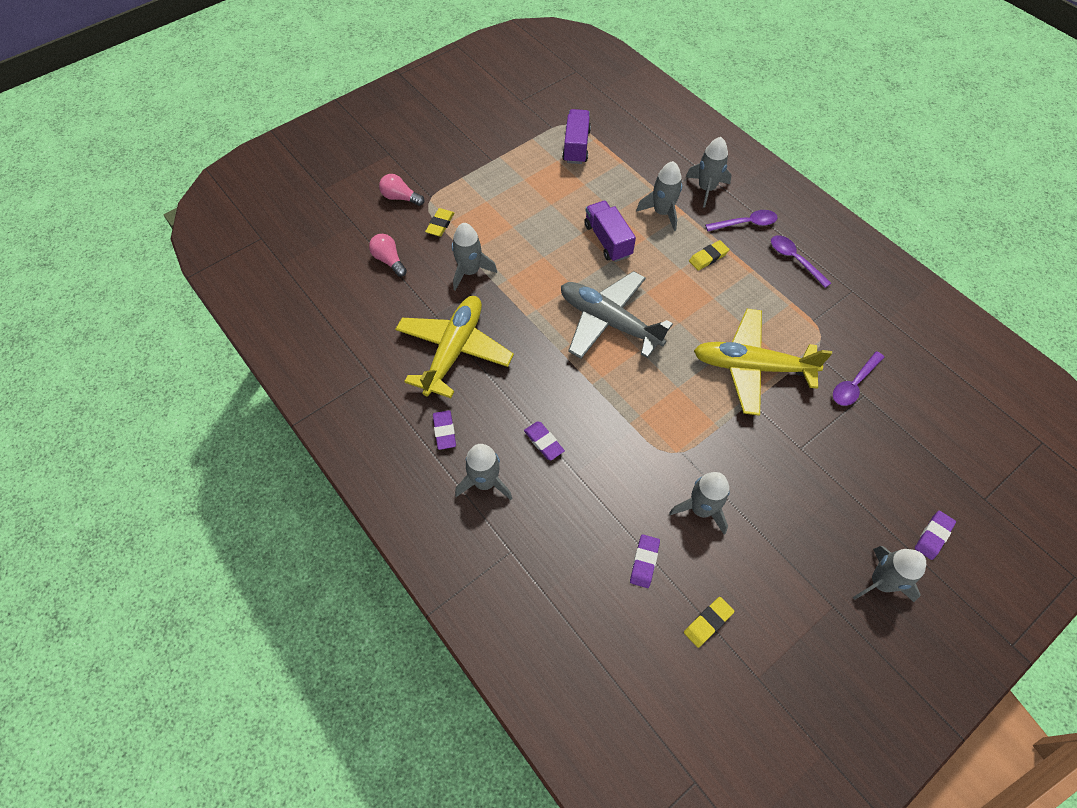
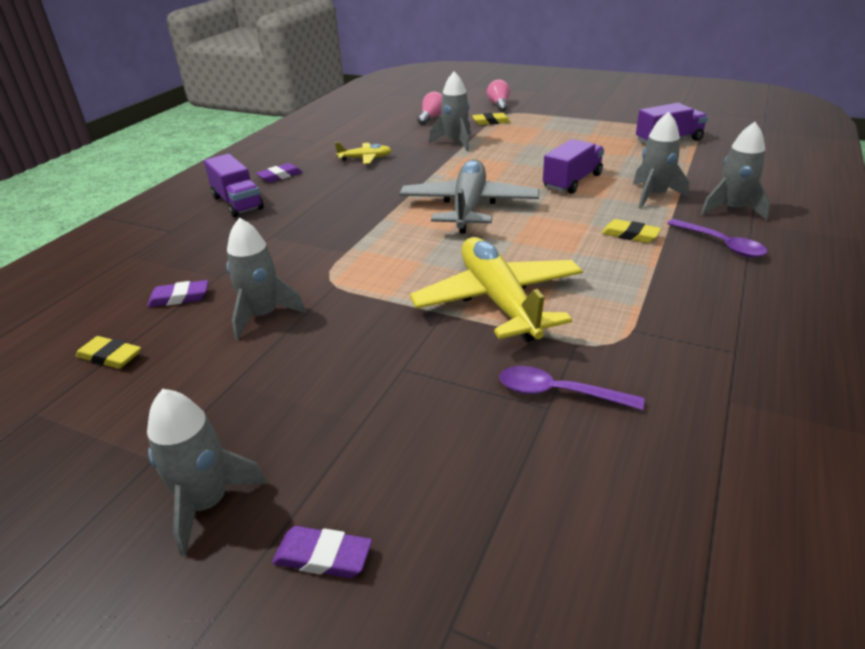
camera: 65 degrees right, 25 degrees down
yellow plane [395,296,514,398] -> yellow plane [335,142,392,164], size x0.47
grey rocket [455,444,512,500] -> purple truck [204,154,264,217]
purple eraser [524,421,565,460] -> none
purple spoon [771,235,831,288] -> none

